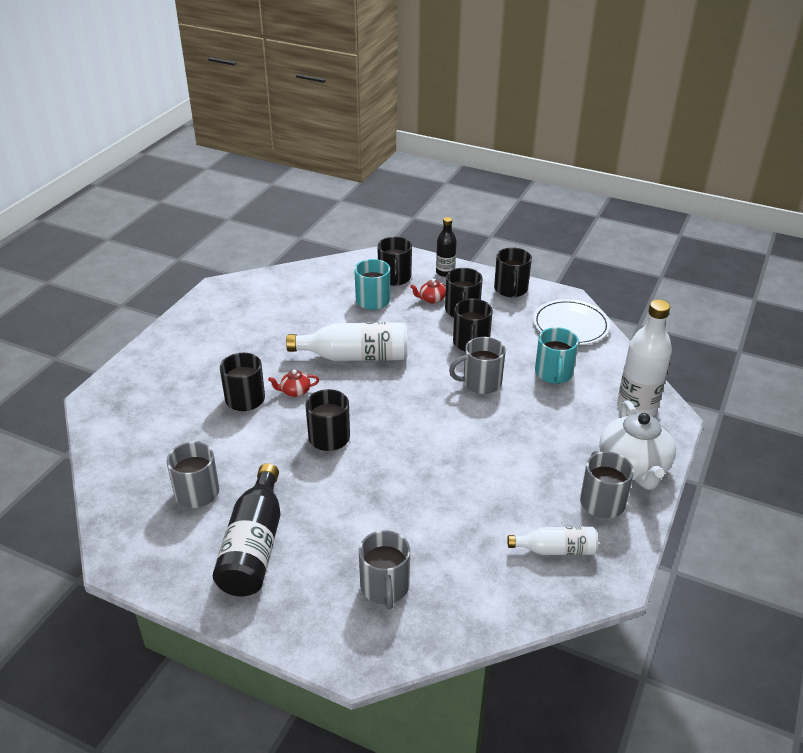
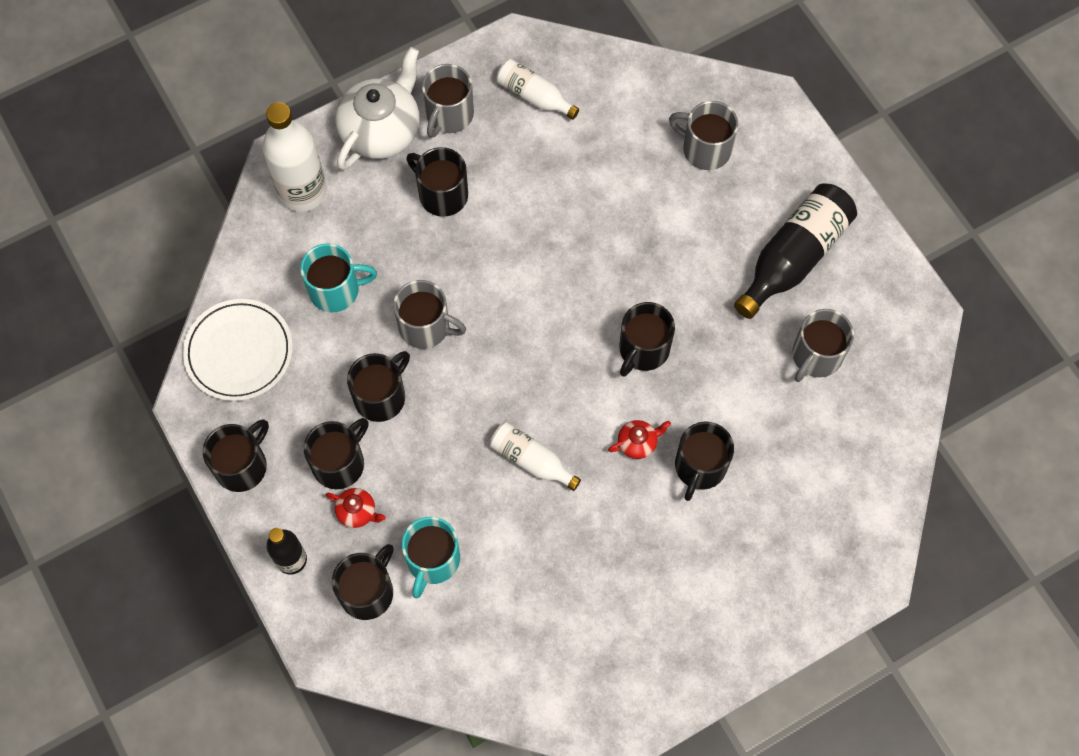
camera: 145 degrees left, 30 degrees up
red teapot [268,370,319,397] -> red teapot turned 45 degrees counterclockwise [608,420,671,459]
white bottle [286,322,407,361] -> white bottle [490,422,581,491], size x0.58
grey mug [359,530,410,609] -> grey mug turned 90 degrees counterclockwise [669,101,738,170]
turquoise mug [535,327,579,384] -> turquoise mug turned 45 degrees clockwise [300,243,377,312]
none -> black mug [406,147,468,217]

